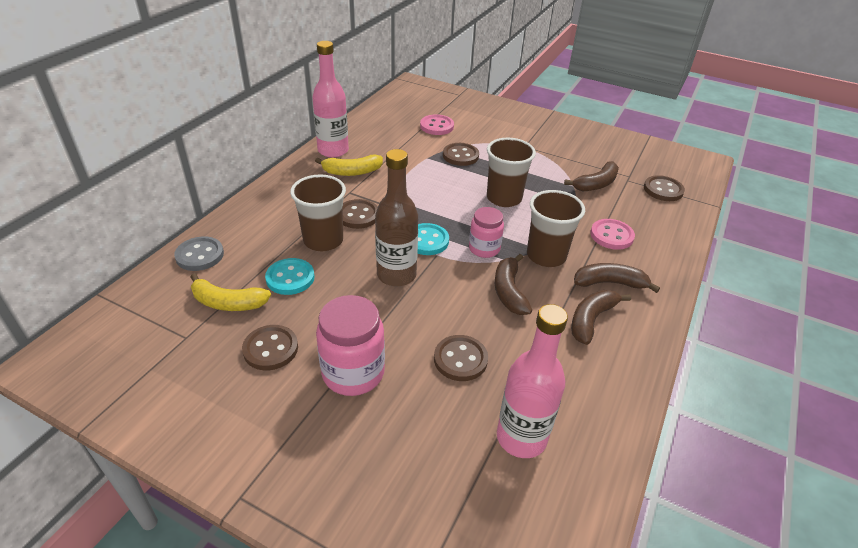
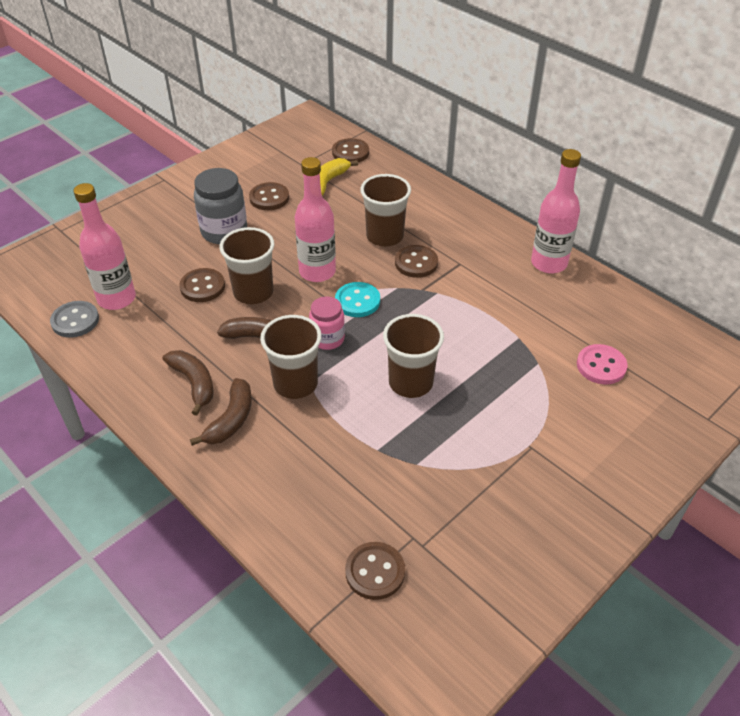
camera: 110 degrees right, 5 degrees up
grey button [174,237,224,271] -> grey button moved to [50,301,99,338]
turquoise button [265,258,315,295] -> none
yellow banana [315,155,383,176] -> none
pink jar [316,295,385,396] -> grey jar [194,168,247,244]
brown bottle [375,149,418,286] -> pink bottle [295,157,336,282]
brown button [443,143,479,166] -> brown button moved to [332,138,369,162]
brown banana [564,161,619,192] -> none
pink button [590,219,635,250] -> none
none -> brown cup [220,227,274,304]

